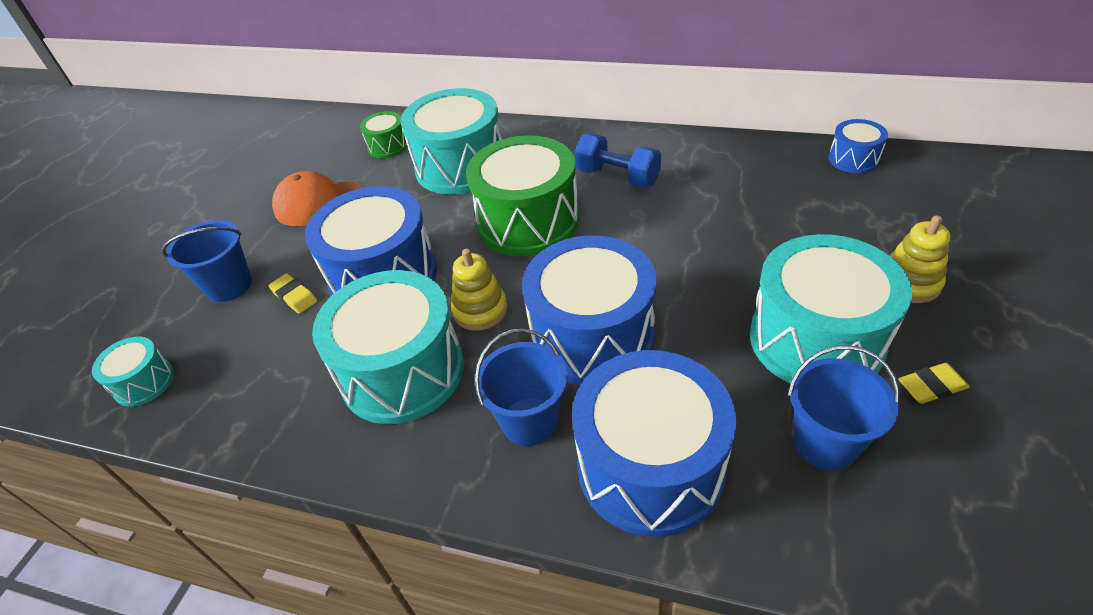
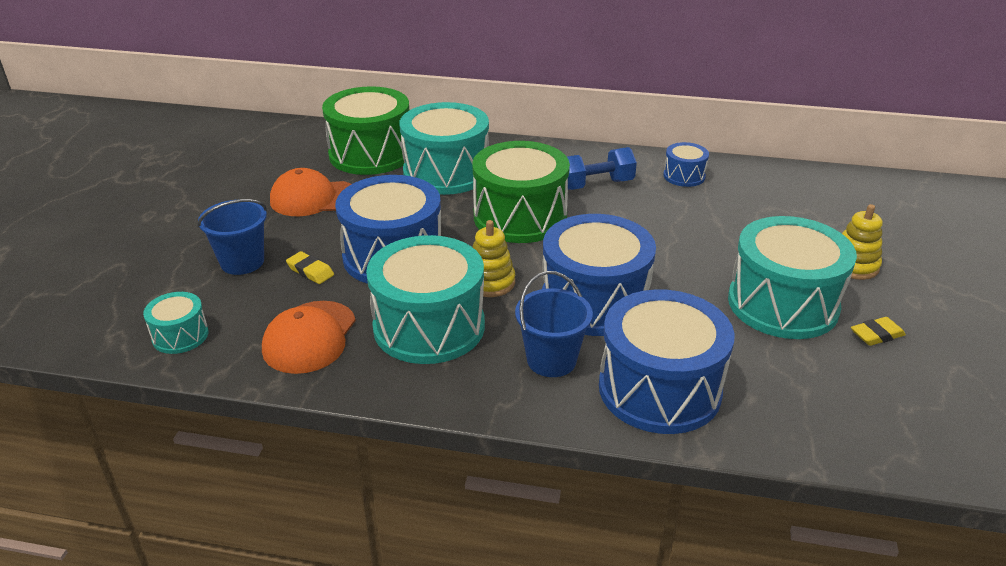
camera: 10 degrees left, 10 degrees down
green drum [360,111,408,158] -> green drum [322,86,409,175], size x2.09
blue dumbbell [574,134,661,188] -> blue dumbbell turned 45 degrees counterclockwise [567,147,637,190]
blue bucket [788,345,900,470] -> none
blue drum [829,119,888,173] -> blue drum moved to [663,142,709,187]
none -> orange cap [262,301,356,374]

